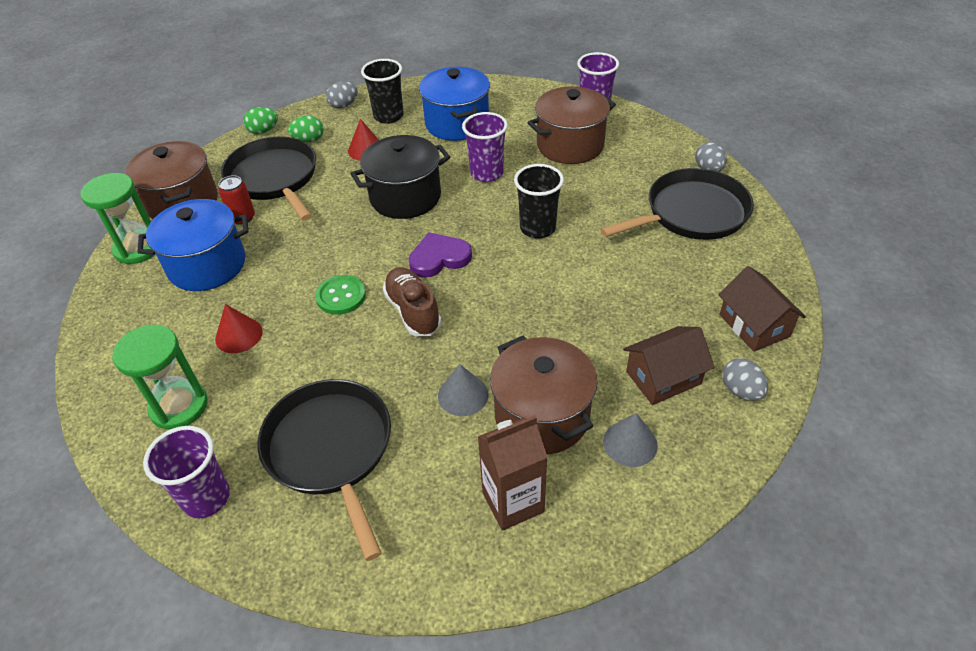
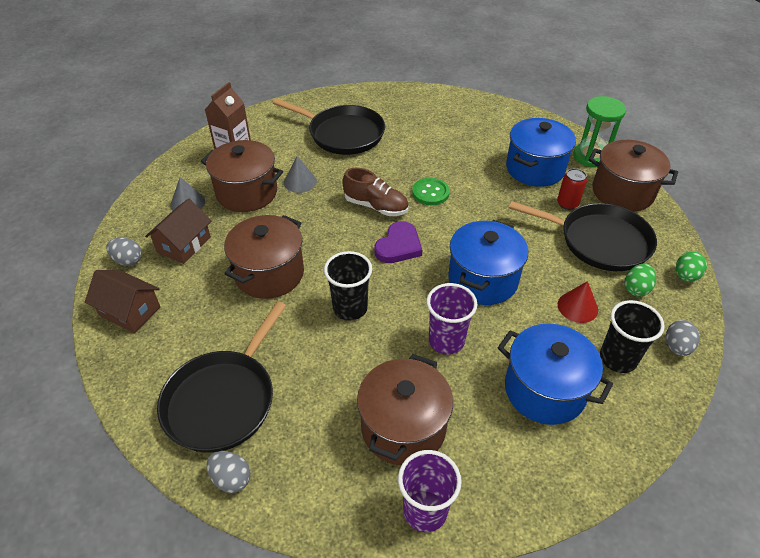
camera: 140 degrees right, 0 degrees up
green hourglass [112,325,208,430] -> none
purple cup [143,426,230,518] -> none
red cone [215,304,263,353] -> none
black pot [350,135,450,219] -> blue pot [448,220,528,305]
none -> brown pot [224,215,304,299]

